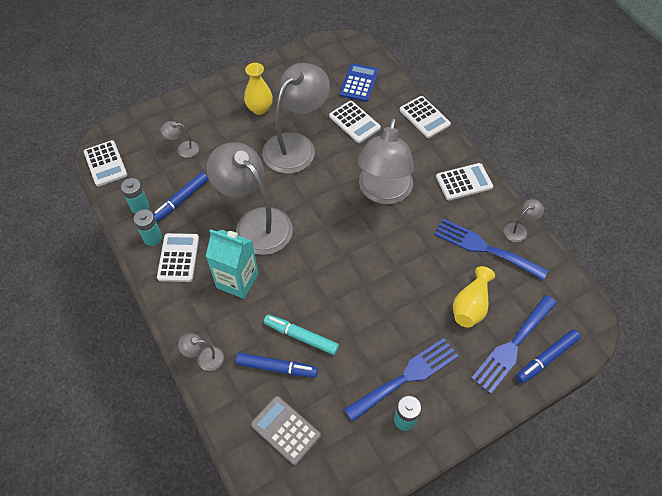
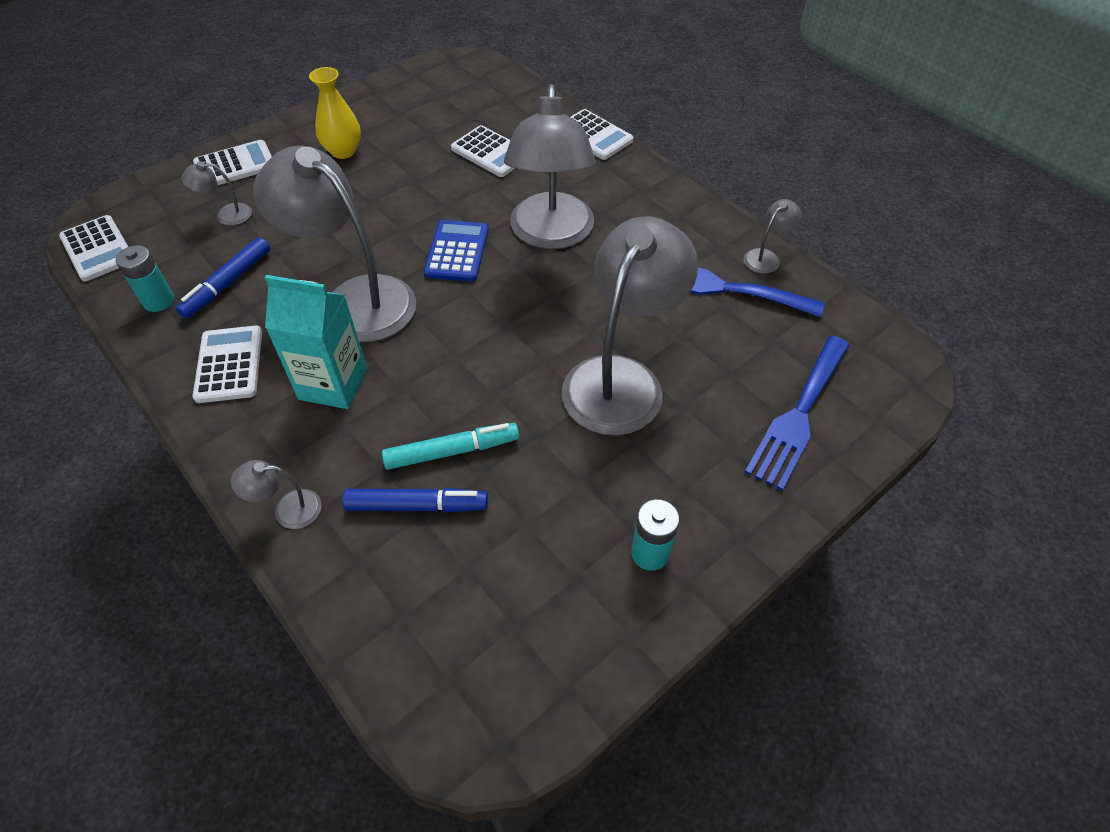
camera: 10 degrees left, 5 degrees down
turquoise battery [134,209,162,246] -> none
grey calculator [251,396,321,465] -> none
grey lamp [262,63,330,174] -> grey lamp moved to [561,217,698,436]
turquoise marker [264,314,339,355] -> turquoise marker turned 150 degrees clockwise [382,423,519,470]
blue calculator [340,63,379,102] -> blue calculator moved to [424,220,489,282]
blue fork [344,338,459,422] -> none
white calculator [436,163,493,200] -> white calculator moved to [193,140,272,185]
yellow vase [453,266,495,327] -> none
blue marker [516,329,581,384] -> none

